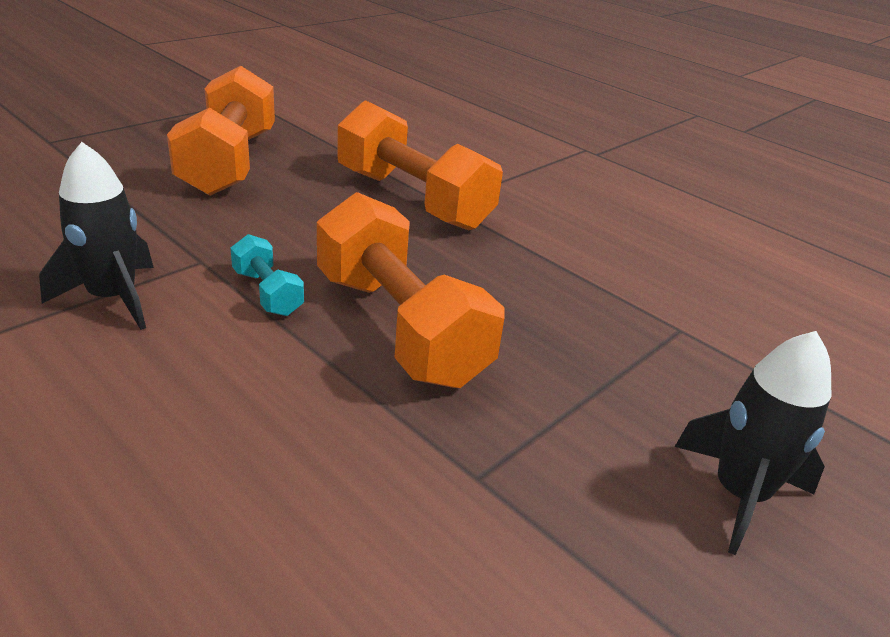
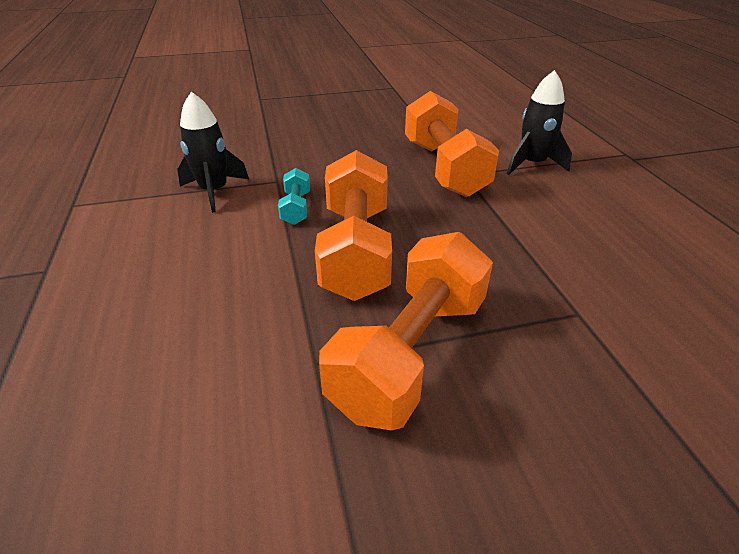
camera: 35 degrees right, 5 degrees up
orange dumbbell [167,66,275,196] -> orange dumbbell moved to [319,232,493,430]
black rocket [675,331,831,555] -> black rocket moved to [507,70,572,175]

